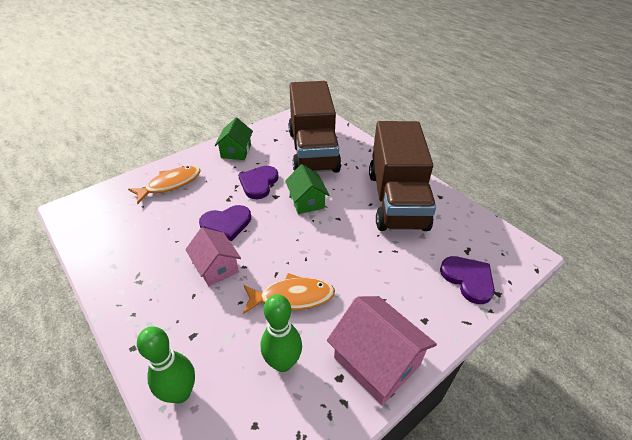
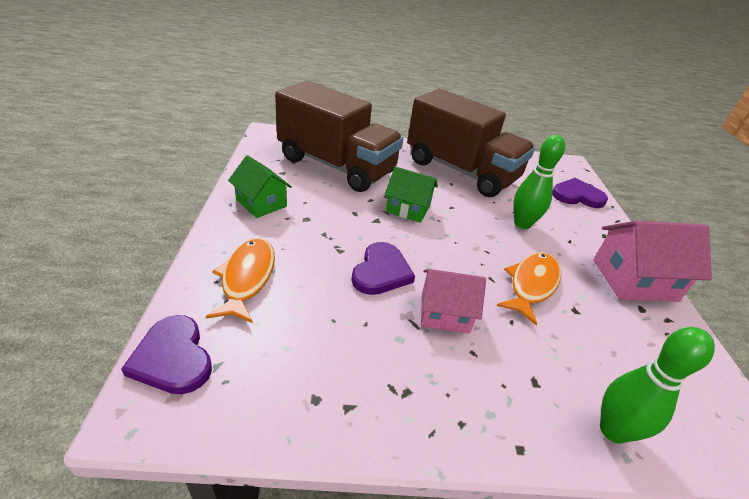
camera: 55 degrees left, 5 degrees down
purple heart [238,166,279,199] -> purple heart moved to [121,315,212,395]
green bowling pin [261,294,302,372] -> green bowling pin moved to [513,135,565,229]

